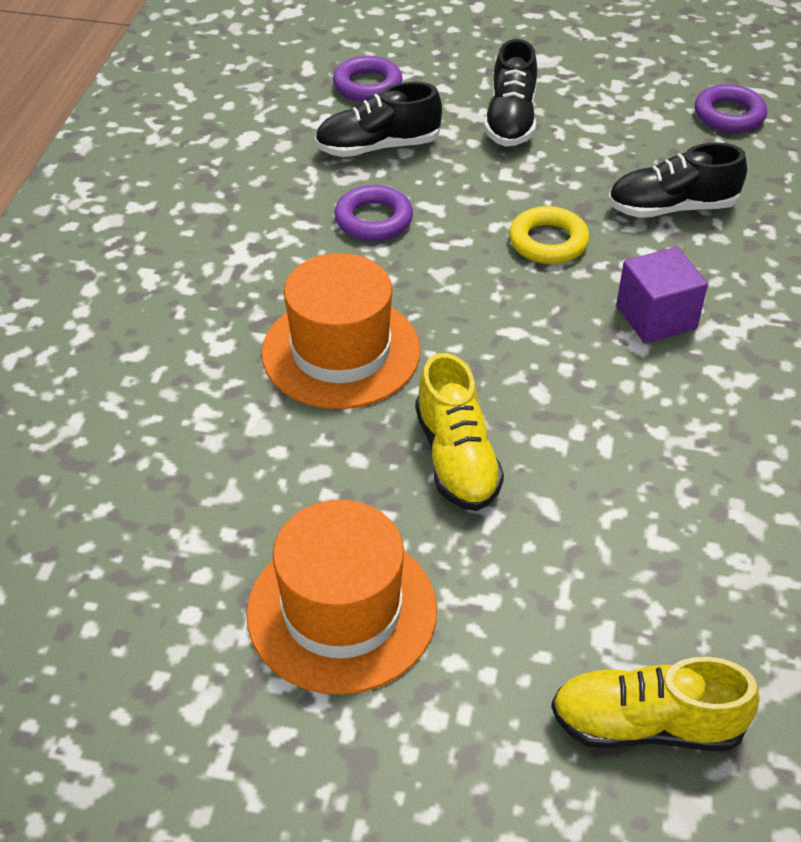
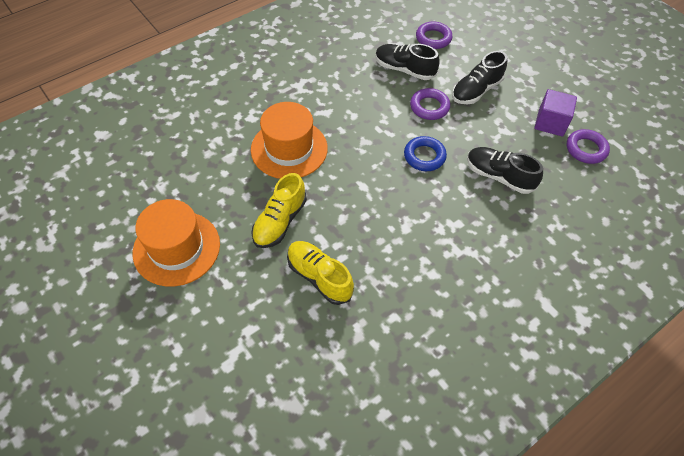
camera: 40 degrees right, 10 degrees up
purple ring [335,185,413,241] -> purple ring moved to [410,88,450,120]
yellow ring [509,206,590,264] -> blue ring [404,136,447,171]
yellow shoe [551,657,759,751] -> yellow shoe moved to [287,241,354,305]
purple cube [616,247,708,343] -> purple cube moved to [534,89,577,137]

